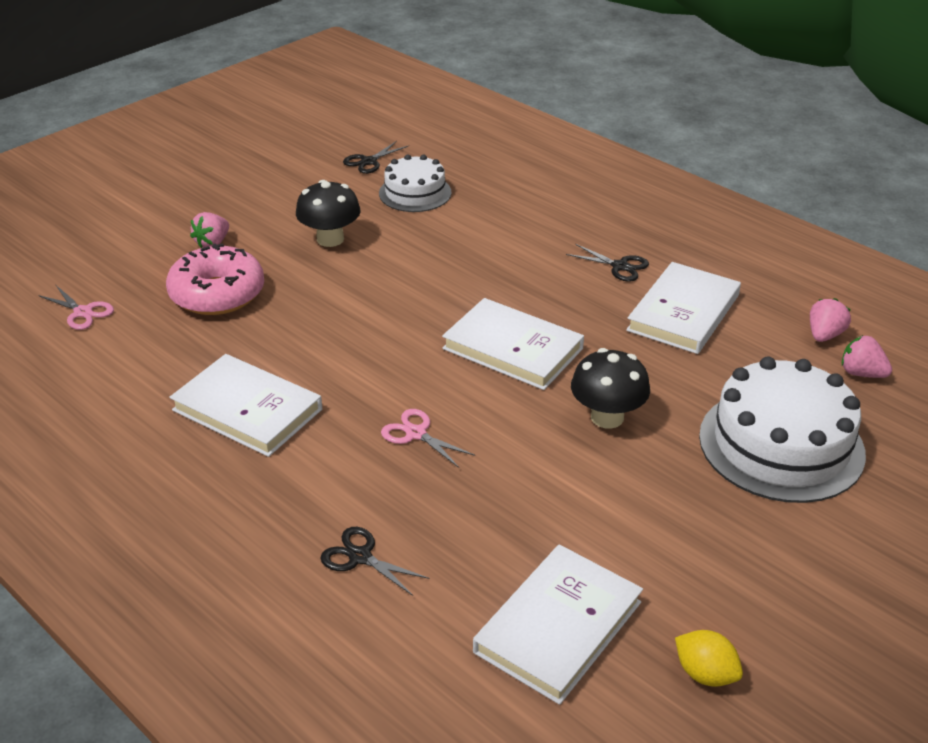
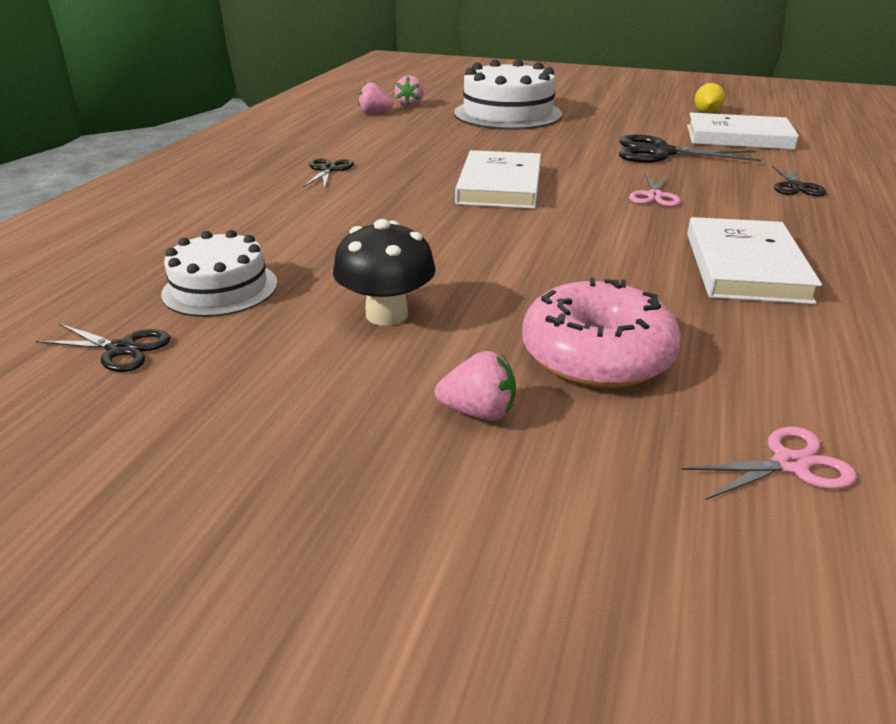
camera: 115 degrees left, 5 degrees down
pink scissors [38,285,114,330] -> pink scissors turned 60 degrees clockwise [682,427,857,500]
black mushroom [571,348,650,429] -> none
white book [626,262,741,354] -> none
none -> black scissors [619,135,761,163]

